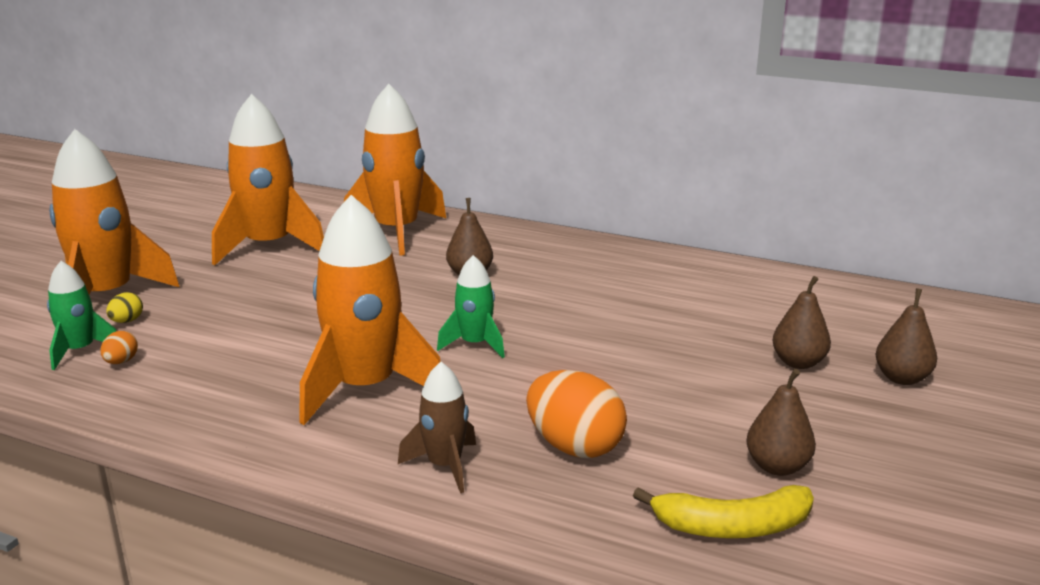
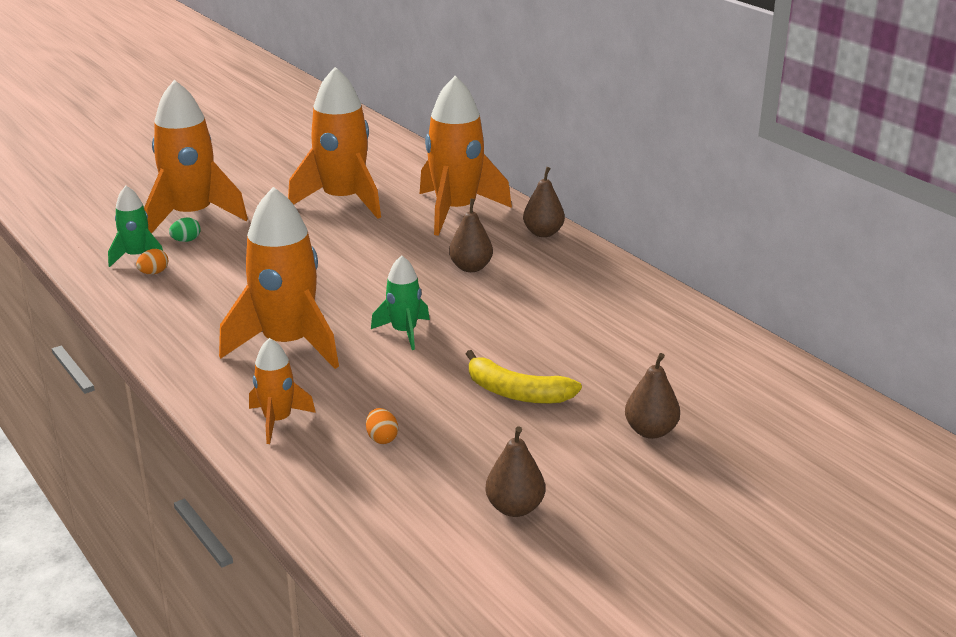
camera: 30 degrees right, 5 degrees up
yellow egg [106,292,143,323] -> green egg [169,217,200,242]
brown rocket [398,362,476,493] -> orange rocket [249,338,316,444]
orange egg [526,370,627,458] -> orange egg [366,408,398,444], size x0.45
yellow banana [633,485,814,538] -> yellow banana moved to [466,350,582,404]
brown pear [876,288,937,385] -> brown pear moved to [523,167,565,237]

